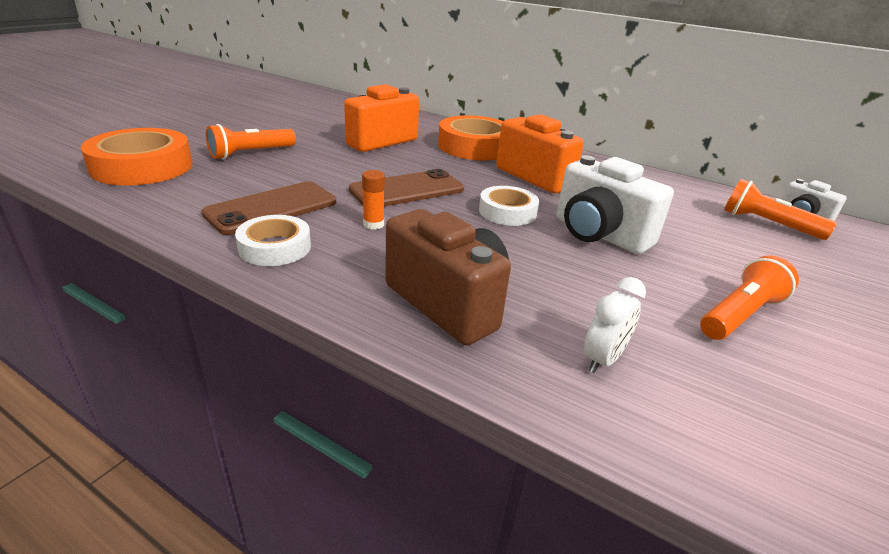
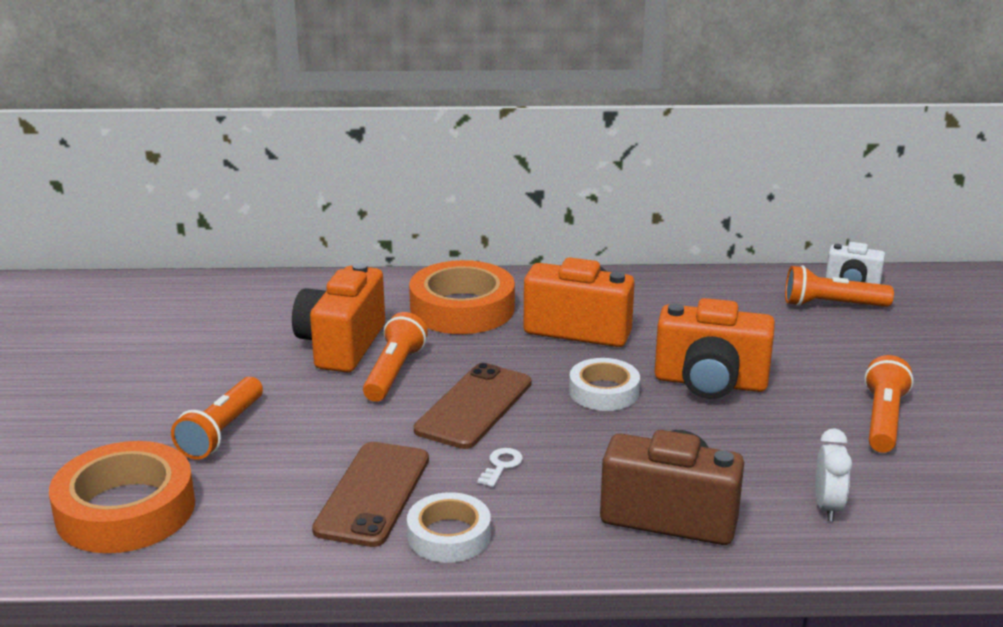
camera: 30 degrees left, 5 degrees down
orange glue stick [362,170,385,230] -> white key [477,448,523,487]
white camera [556,155,674,254] -> orange camera [655,298,775,399]
none -> orange flashlight [363,312,428,402]

